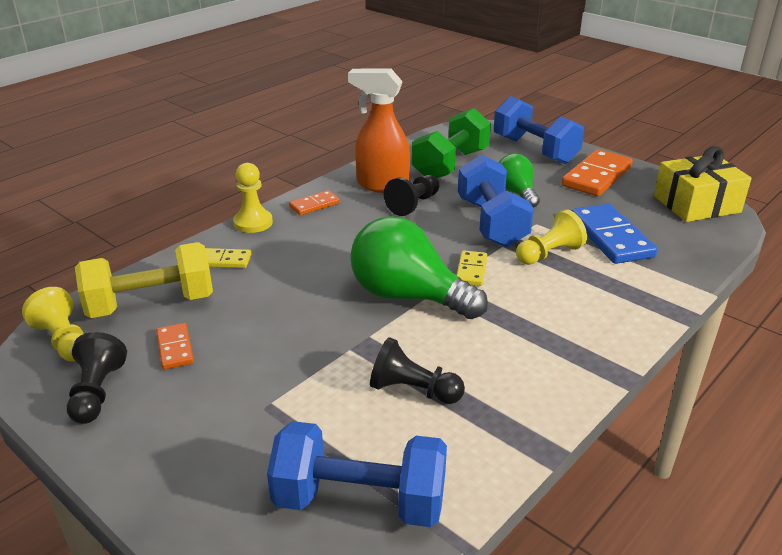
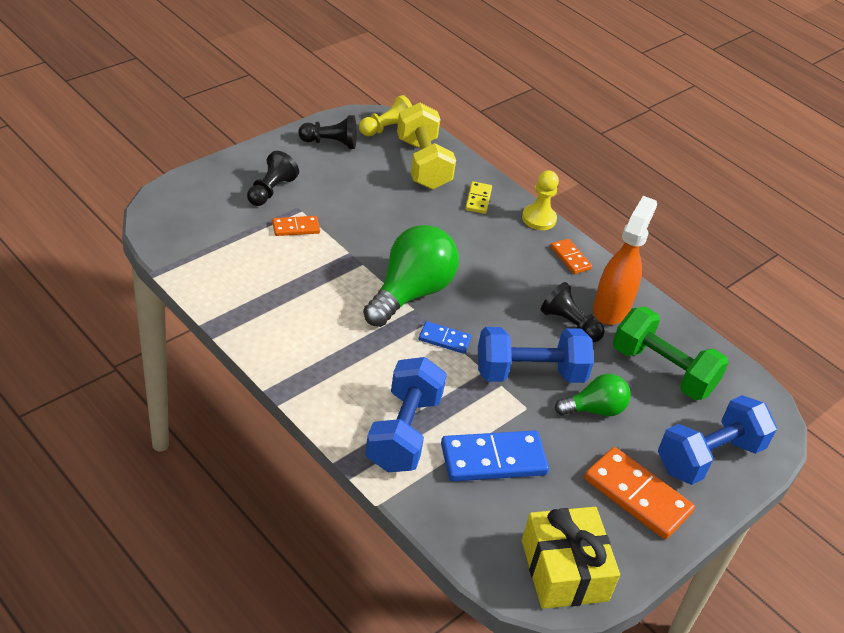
camera: 90 degrees right, 10 degrees up
orange domino [156,323,194,369] -> orange domino moved to [272,216,320,236]
blue dumbbell [267,421,447,527] -> blue dumbbell moved to [365,357,447,472]
black pawn [370,337,465,404] -> black pawn moved to [247,151,299,206]
yellow domino [457,250,487,286] -> blue domino [419,321,472,354]
yellow pawn [516,210,587,265] -> none

